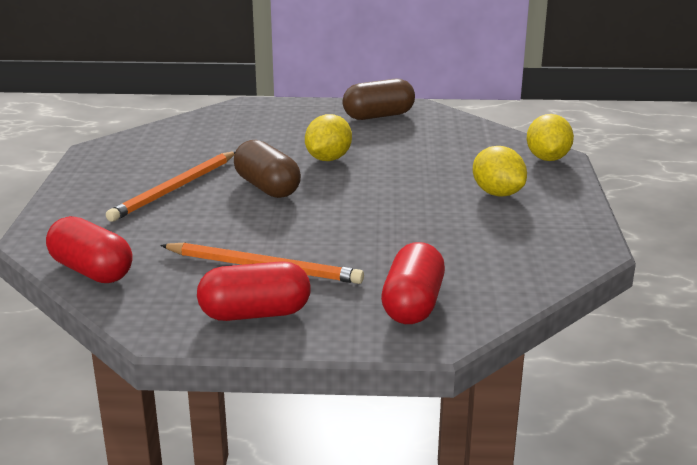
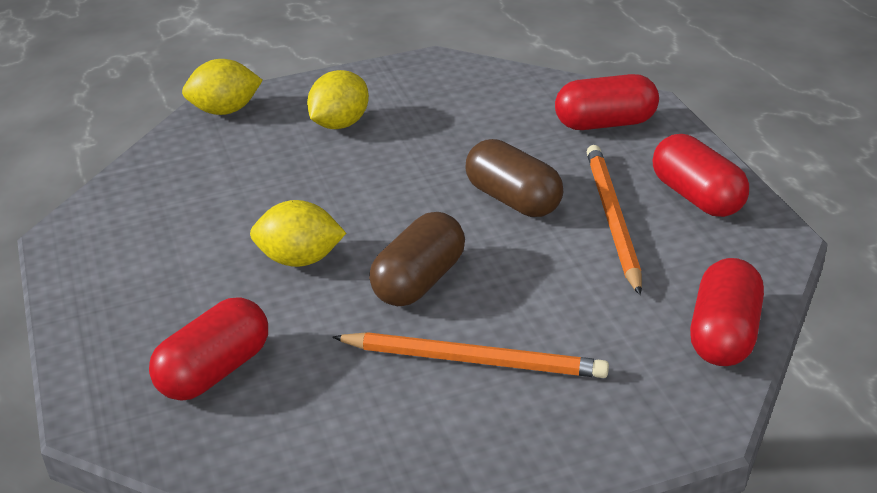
camera: 110 degrees left, 10 degrees up
brown capsule [343,79,415,120] -> brown capsule moved to [466,139,563,217]
none -> red capsule [149,298,268,401]

